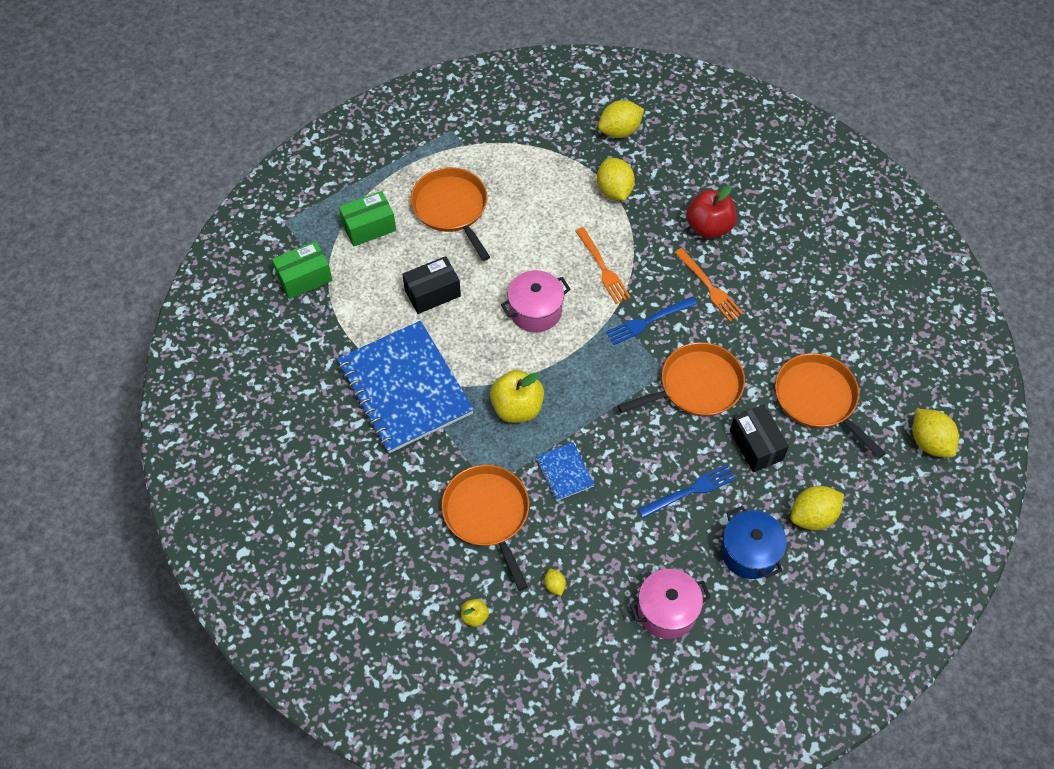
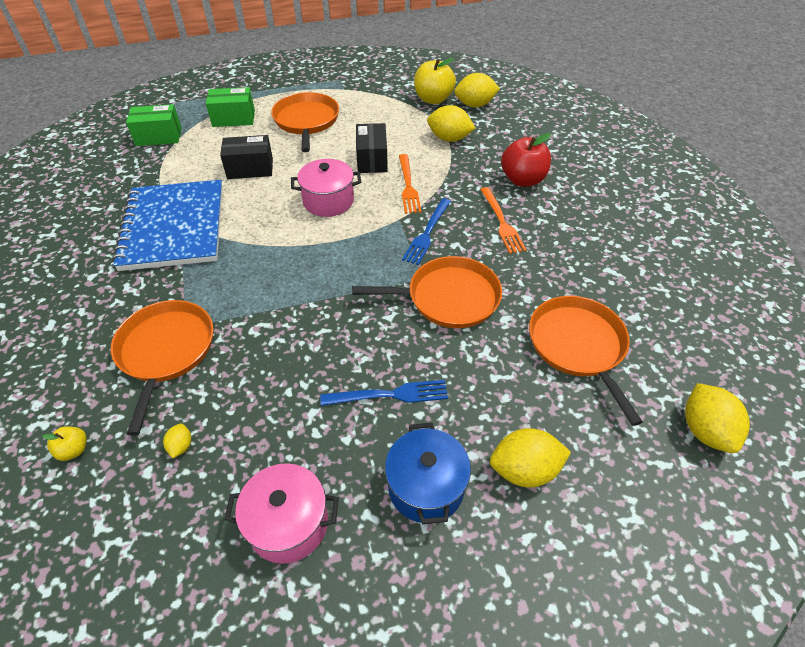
camera: 20 degrees right, 10 degrees down
yellow apple [490,370,544,423] -> yellow apple moved to [414,58,456,104]
blue notebook [536,442,595,501] -> none
yellow lemon [597,158,635,201] -> yellow lemon turned 75 degrees counterclockwise [427,105,475,142]
blue fork [606,297,697,345] -> blue fork turned 60 degrees counterclockwise [402,198,451,265]
black box [730,405,789,472] -> black box moved to [356,123,388,173]

